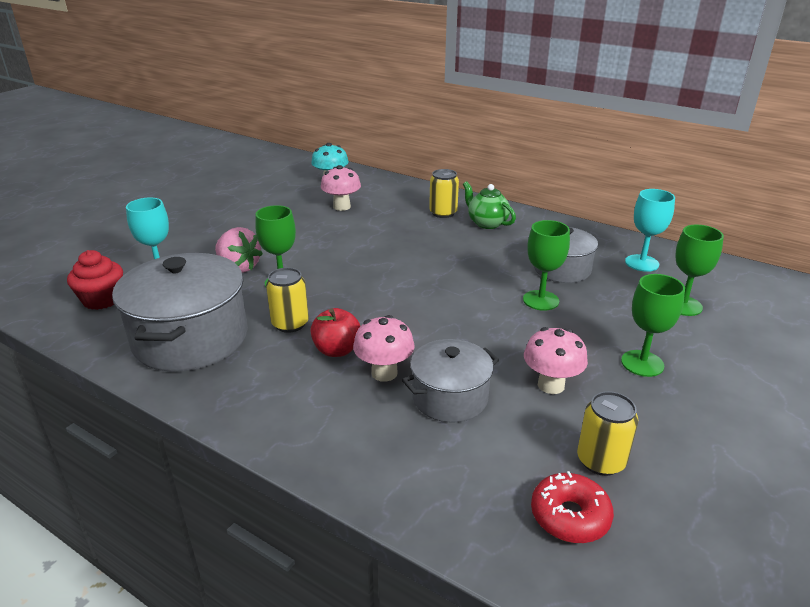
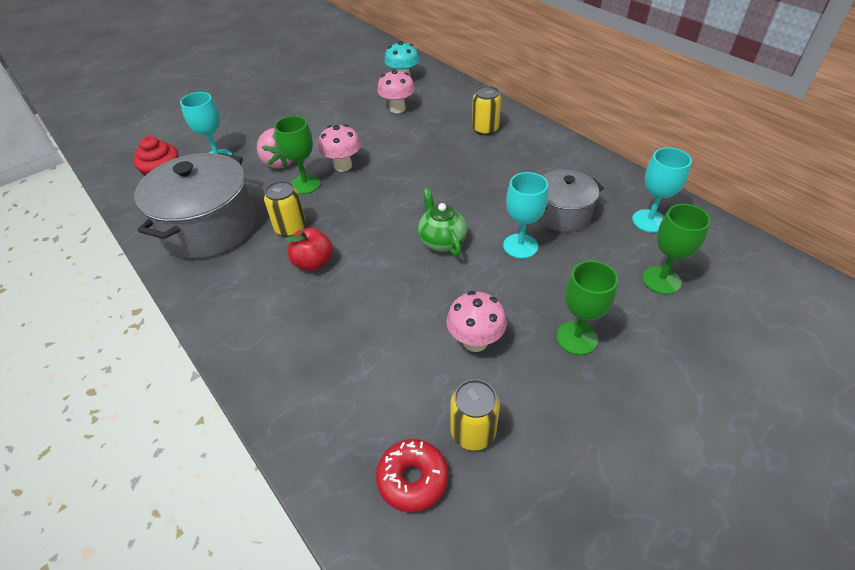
camera: 20 degrees right, 15 degrees up
pink mushroom [353,315,415,382] -> pink mushroom moved to [318,124,361,172]
grey pot [402,339,499,423] -> none
green teapot [463,181,516,229] -> green teapot moved to [418,188,467,256]
green goblet [523,220,570,311] -> turquoise goblet [503,172,548,259]

